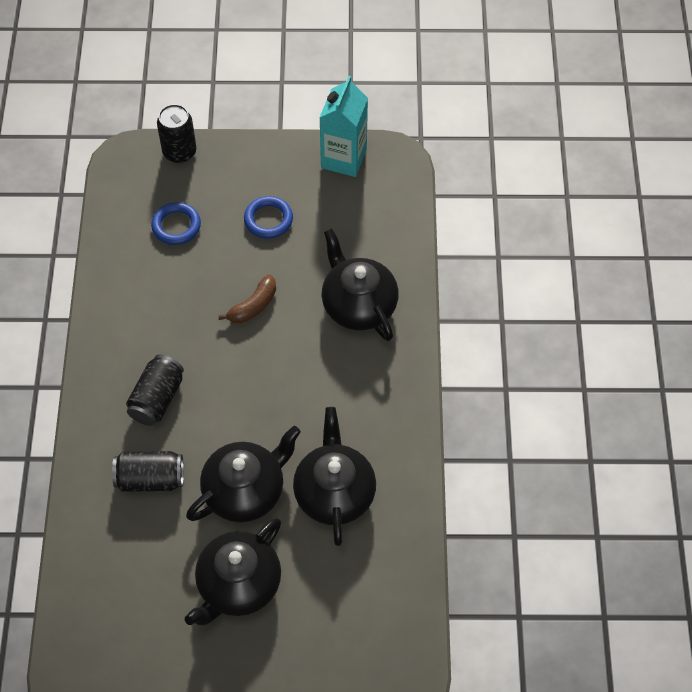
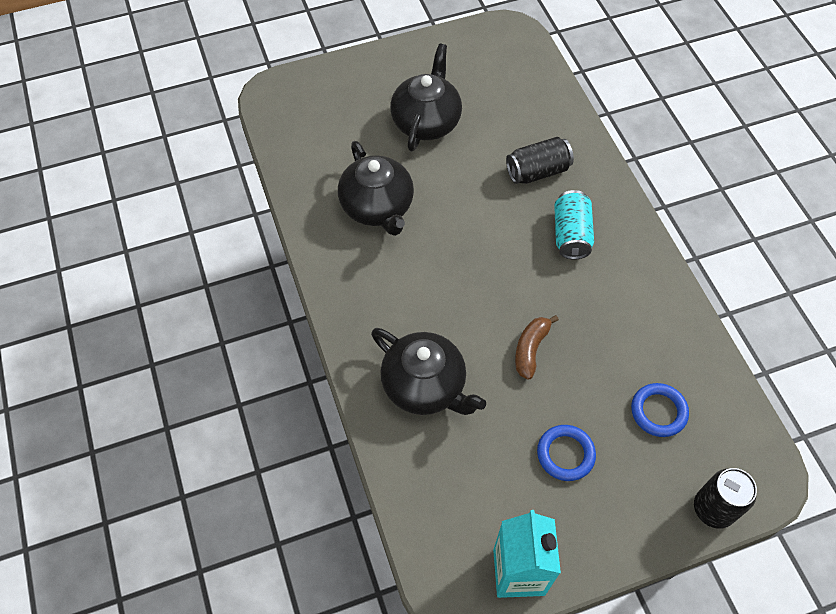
camera: 160 degrees right, 0 degrees up
black can [126,354,184,426] -> turquoise can [554,190,594,260]
black teapot [186,426,301,523] -> none

